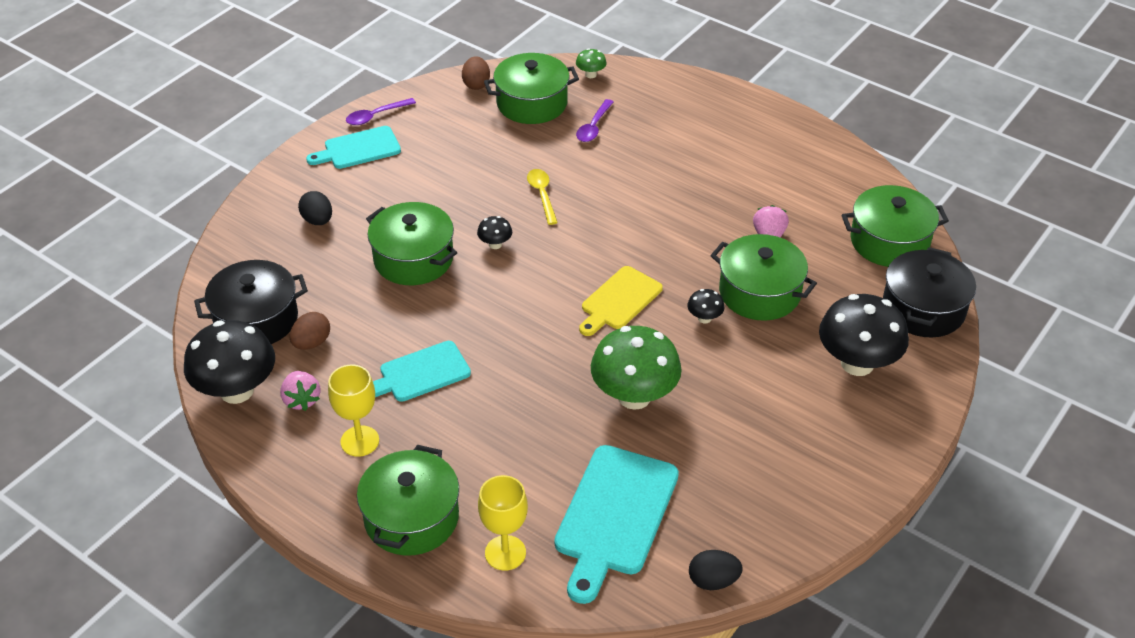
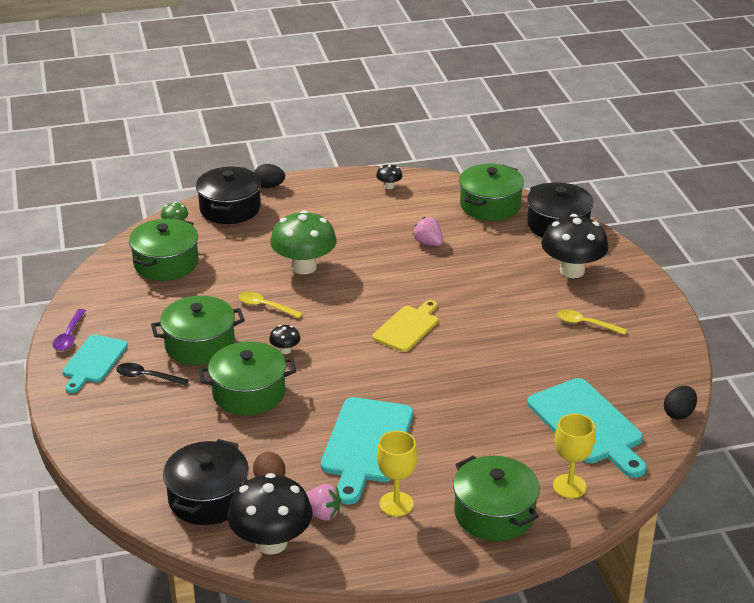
camera: 50 degrees left, 10 degrees down
black egg [298,191,332,225] -> black egg moved to [254,164,285,188]
turquoise cutting board [373,341,471,402] -> turquoise cutting board [321,397,413,505], size x1.57
brown egg [462,56,490,90] -> none
purple spoon [576,99,613,142] -> none
yellow cutting board [579,266,663,336] -> yellow cutting board turned 135 degrees counterclockwise [373,300,438,352]
green mushroom [591,326,682,410] -> green mushroom moved to [270,210,337,274]
black mushroom [688,289,725,323] -> black mushroom moved to [376,164,403,189]
green pot [710,234,817,321] -> green pot moved to [151,296,245,365]
none -> black spoon [116,363,189,386]
none -> black pot [196,166,261,224]
none -> yellow spoon [557,309,627,335]

